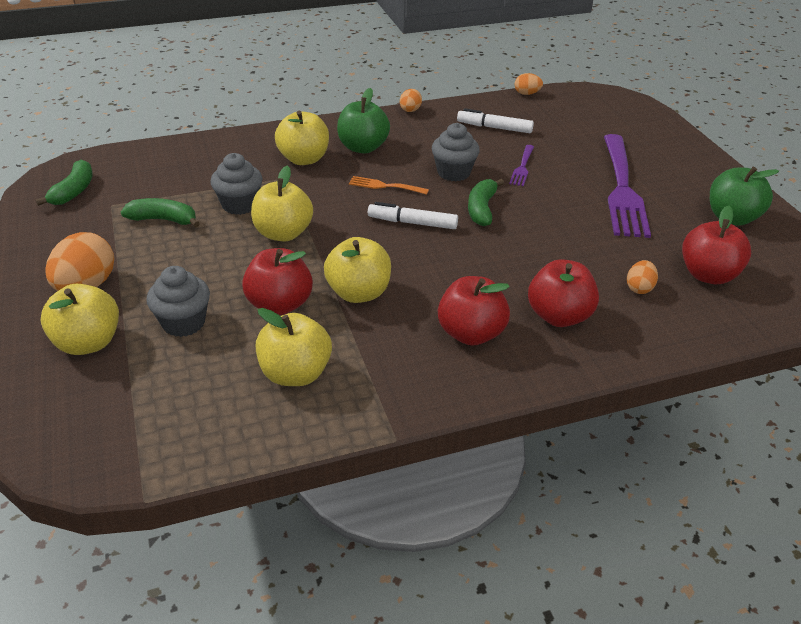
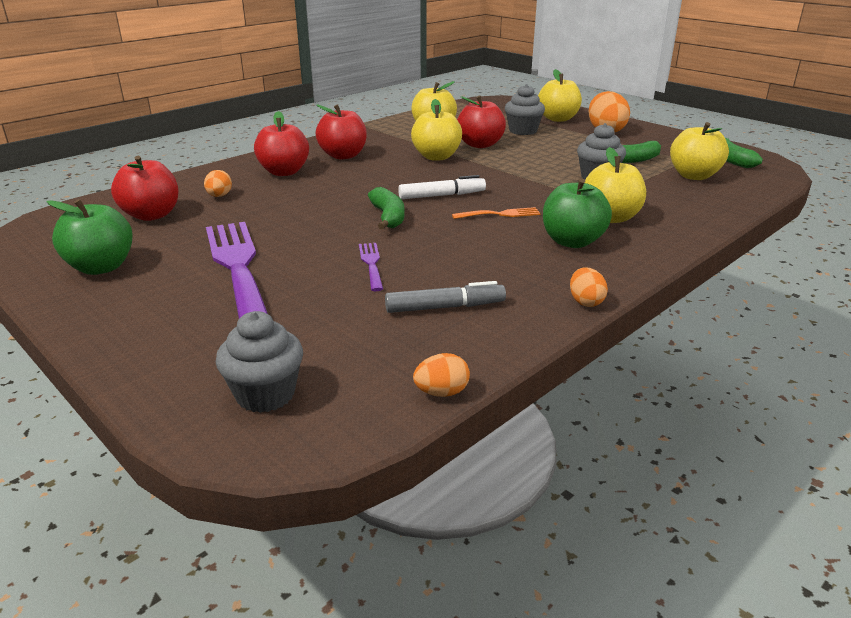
camera: 155 degrees right, 10 degrees down
yellow apple [251,166,313,241] -> yellow apple moved to [670,122,729,180]
grey cupcake [432,123,480,181] -> grey cupcake moved to [216,311,303,413]
white marker [457,108,534,133] -> grey marker [385,281,506,313]

